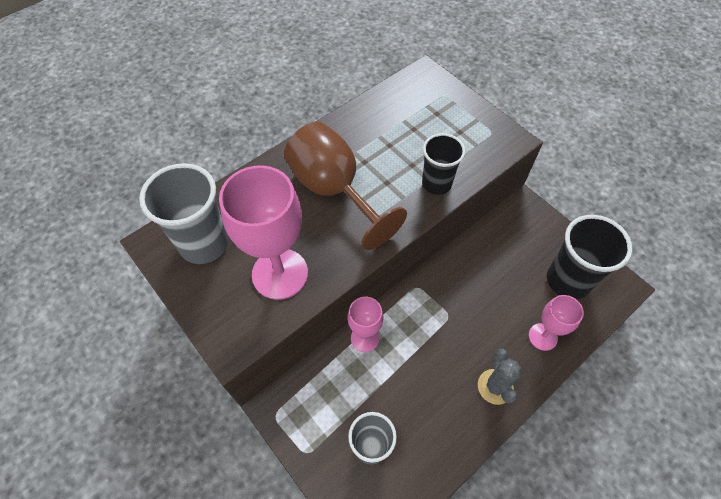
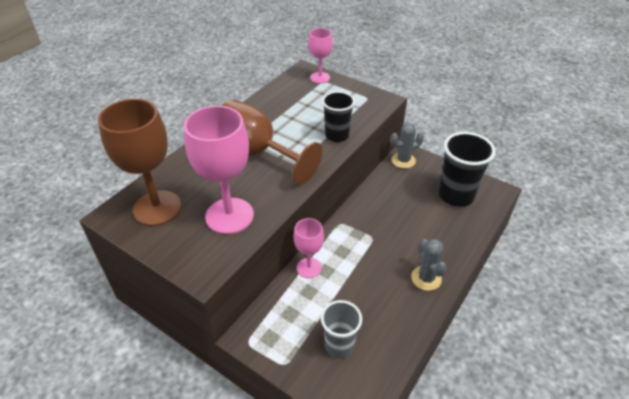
camera: 15 degrees left, 15 degrees down
grey cup [139,163,228,264] -> brown goblet [98,99,181,226]
pink goblet [529,295,584,351] -> pink goblet moved to [309,28,332,83]
none -> grey cactus [390,123,424,168]

